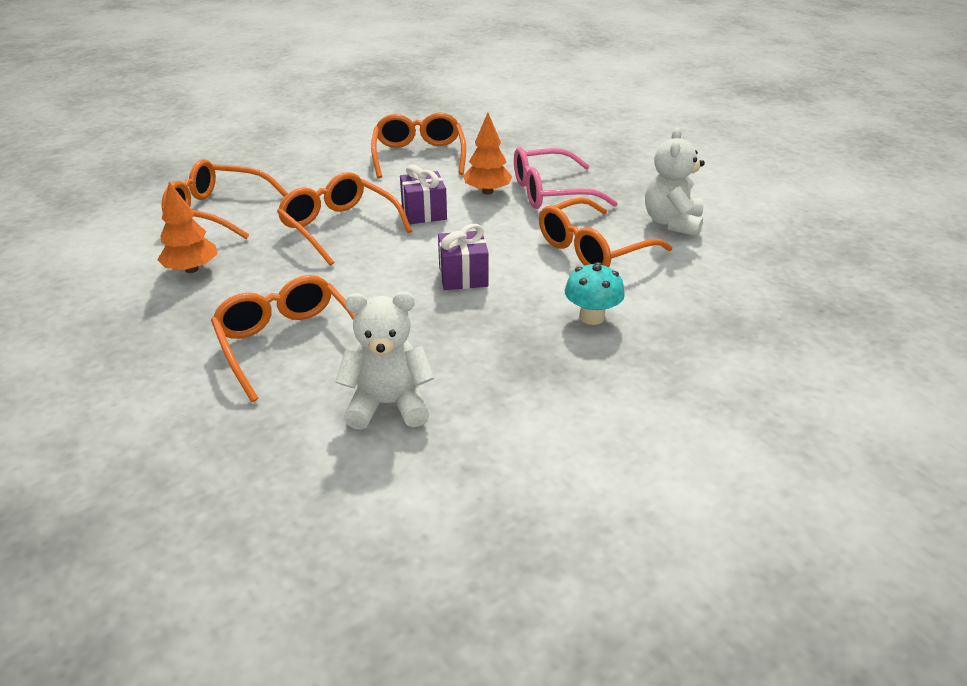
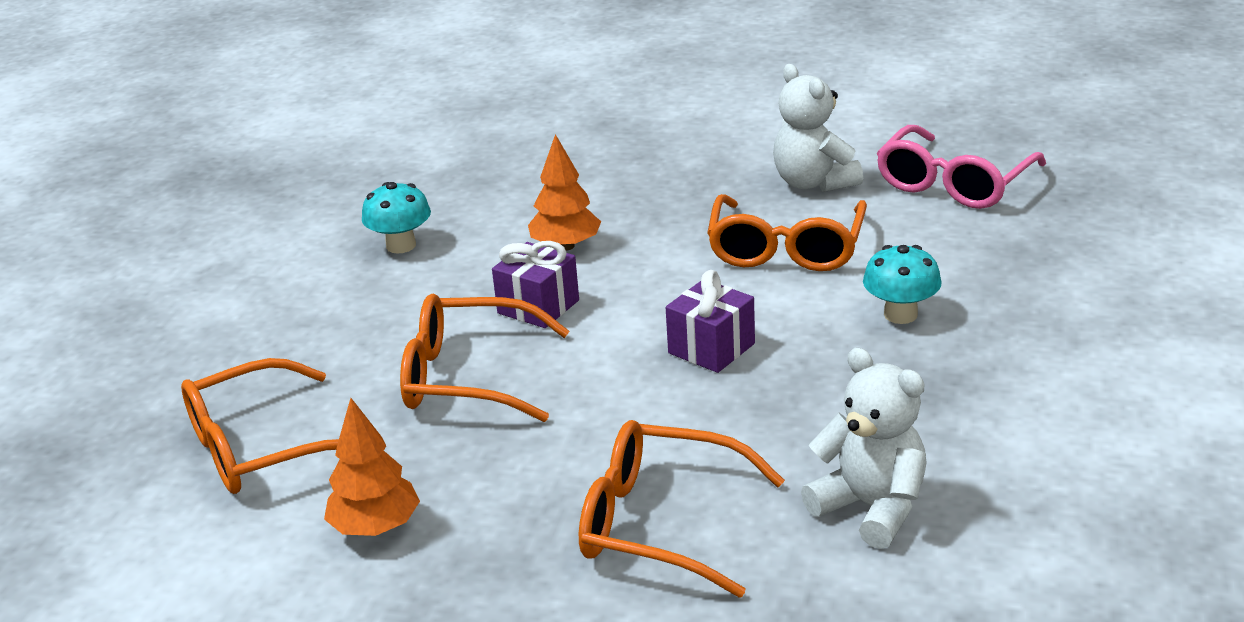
camera: 40 degrees left, 5 degrees down
white teddy bear [335,292,434,430] -> white teddy bear turned 90 degrees clockwise [801,348,927,549]
orange glasses [371,112,466,178] -> turquoise mushroom [362,182,431,254]
pink glasses [514,147,618,209] -> pink glasses moved to [877,125,1046,209]

